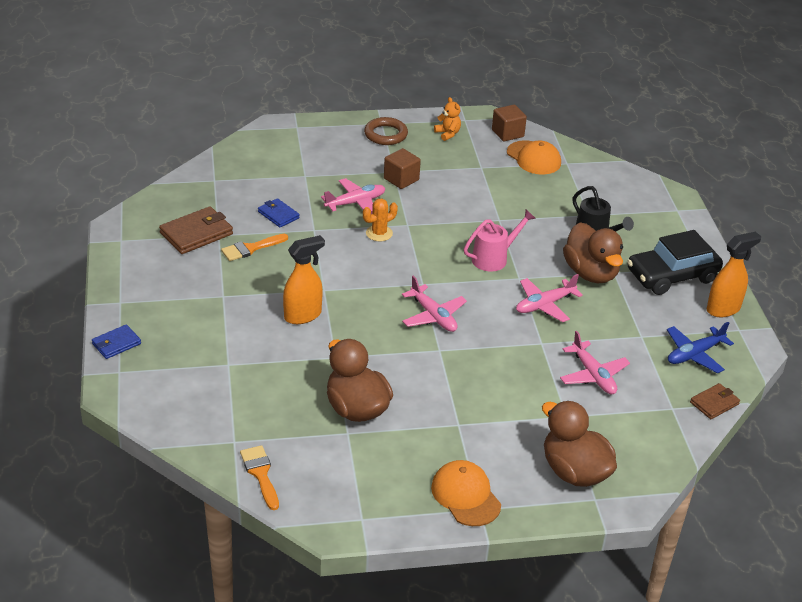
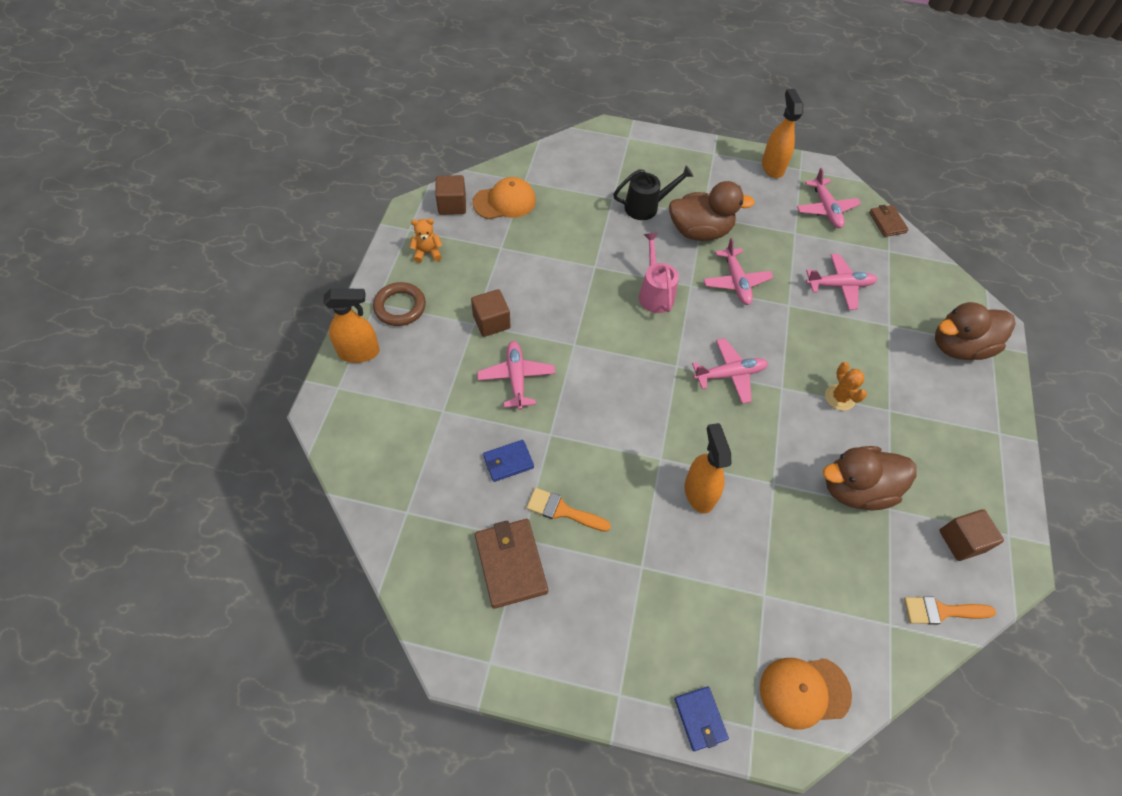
camera: 70 degrees left, 20 degrees up
orange brush [221,234,288,261] -> orange brush turned 120 degrees clockwise [526,488,611,532]
orange cactus [363,199,398,242] -> orange cactus moved to [825,362,867,411]
orange cap [431,460,501,526] -> orange cap moved to [760,658,852,730]
black car [627,230,723,295] -> none
blue plane [667,322,734,373] -> pink plane [797,168,861,228]
none -> orange spray bottle [323,288,380,363]
none -> brown cube [939,509,1004,561]

